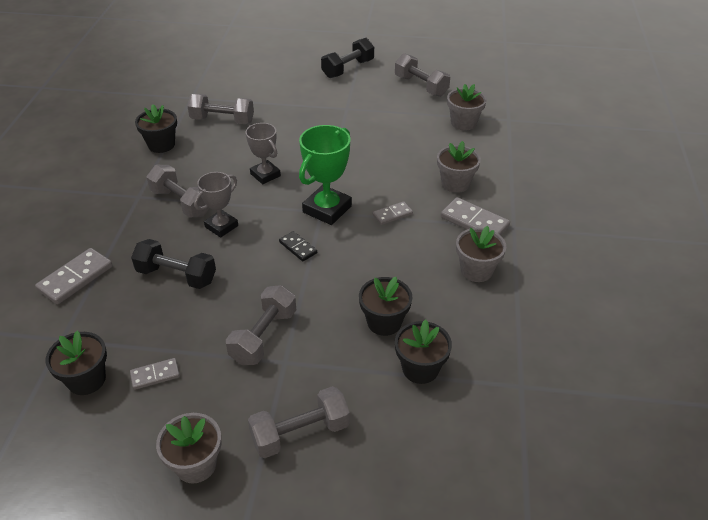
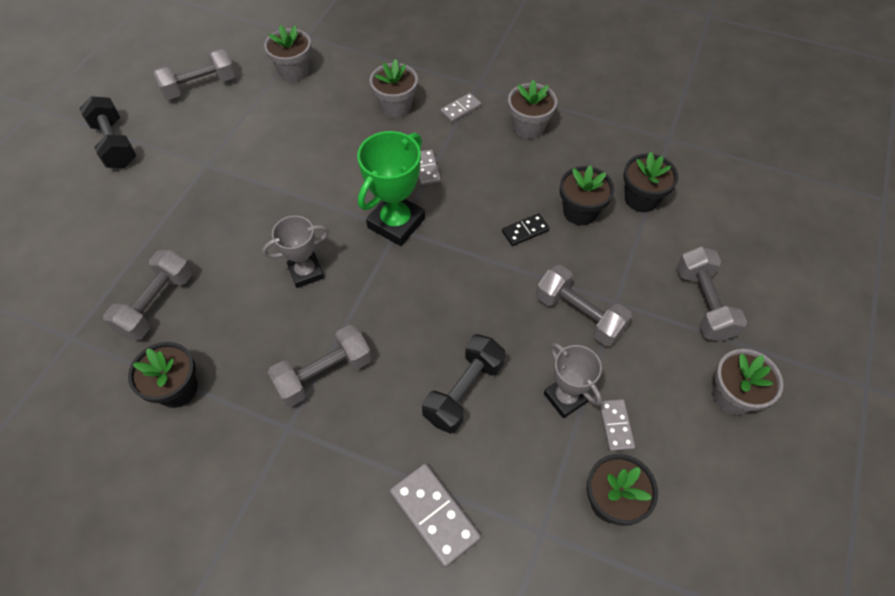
camera: 75 degrees left, 15 degrees up
grey trophy [194,172,238,238] -> grey trophy moved to [544,343,602,418]
black domino [279,231,317,261] -> black domino moved to [502,213,550,246]
green trophy [299,125,352,225] -> green trophy turned 75 degrees clockwise [357,131,425,246]
grey domino [441,197,510,235] -> grey domino [440,93,481,122], size x0.59

